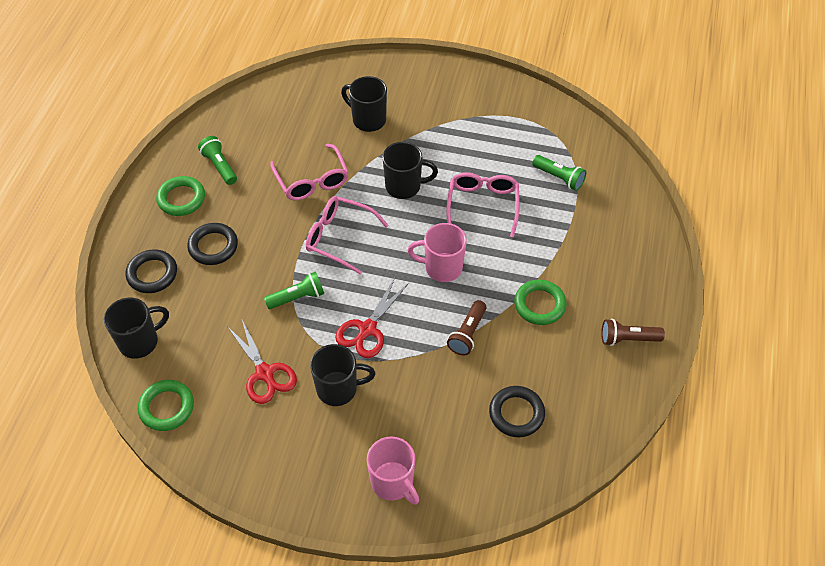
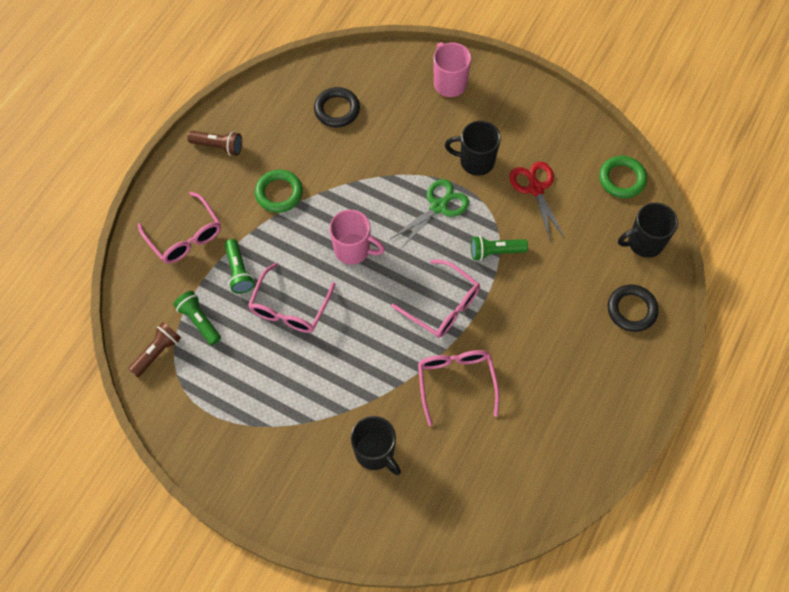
camera: 165 degrees left, 10 degrees up
green ring [156,176,205,216] -> none
black ring [187,223,238,265] -> none
green flashlight [198,136,237,185] -> green flashlight moved to [225,239,254,294]
red scissors [335,278,409,358] -> green scissors [390,179,469,250]
black mug [383,142,438,199] -> none
brown flashlight [447,300,486,355] -> brown flashlight moved to [128,322,181,377]
none -> pink glasses [138,192,221,264]

